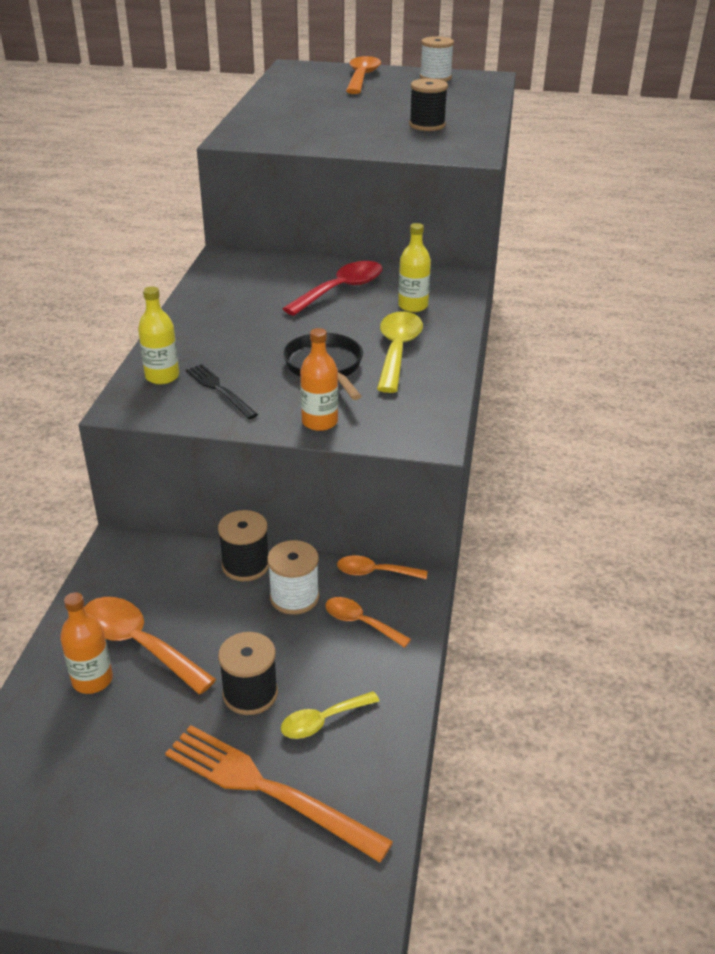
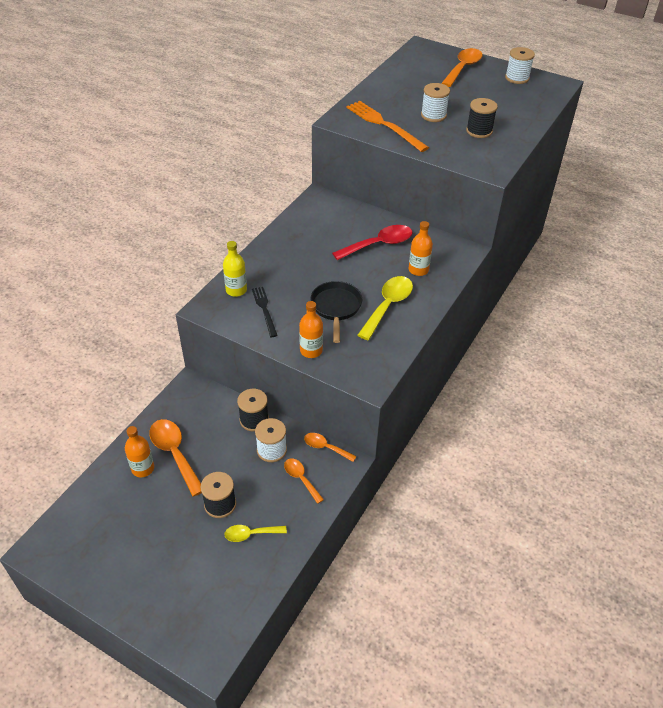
camera: 20 degrees right, 10 degrees up
orange fork [165,725,393,863] -> orange fork moved to [346,101,429,152]
yellow bottle [398,223,431,312] -> orange bottle [409,221,433,276]
none -> white spool [421,83,450,122]

